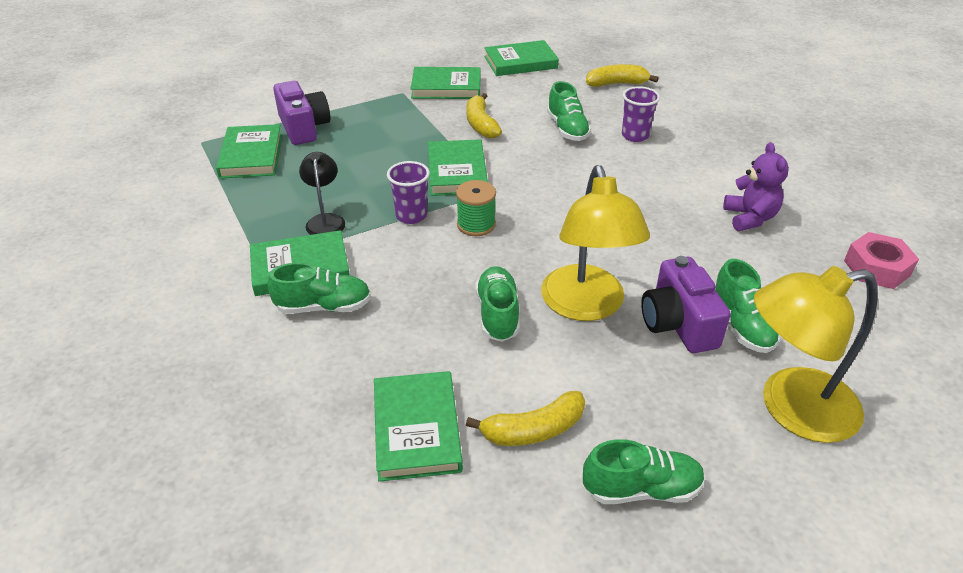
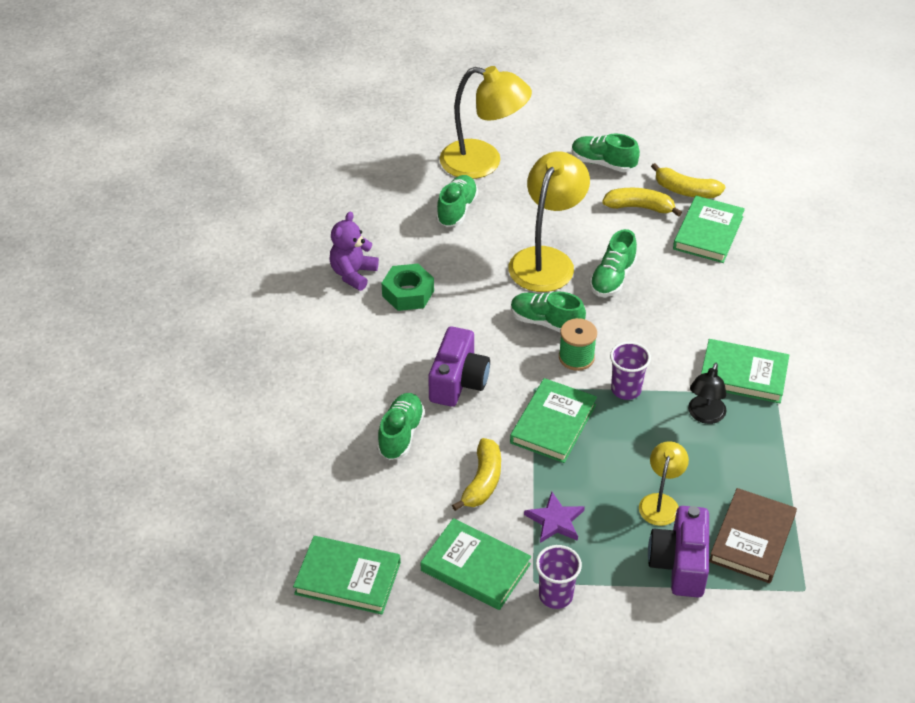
camera: 150 degrees left, 5 degrees up
green book [216,124,282,179] -> brown book [709,488,797,584]
green shoe [268,262,371,314] -> green shoe moved to [511,291,586,332]
yellow banana [586,64,659,87] -> yellow banana moved to [651,163,725,198]
purple cup [622,86,660,142] -> purple cup moved to [536,545,582,609]
purple camera [641,256,731,353] -> purple camera moved to [428,326,490,407]
pink nut [844,232,919,289] -> none
none -> green nut [382,264,434,311]
none -> purple star [524,492,585,543]
none -> yellow lamp [639,441,689,526]

